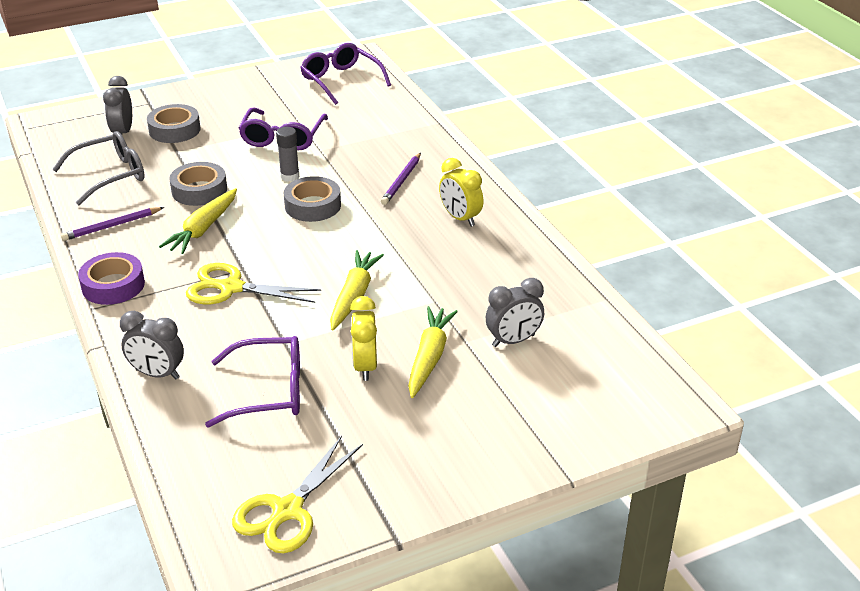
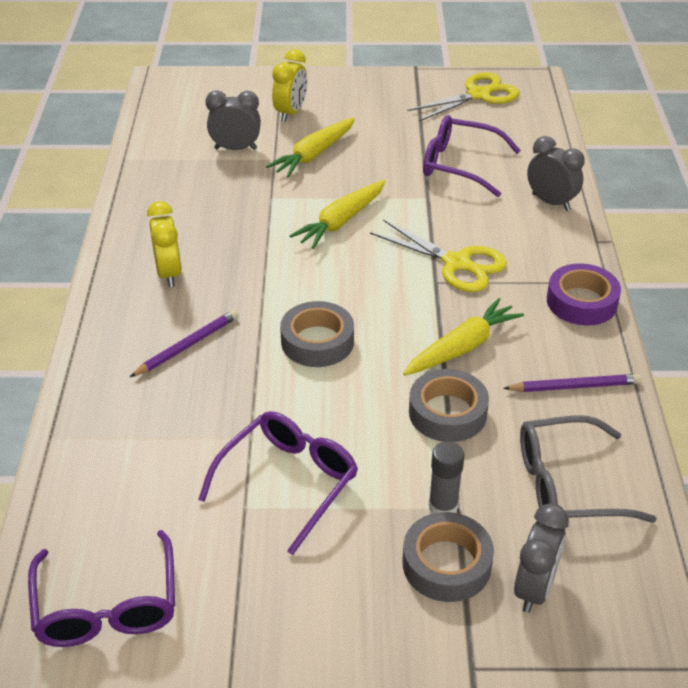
camera: 155 degrees left, 5 degrees up
grey glue stick [276,127,299,182] -> grey glue stick moved to [428,441,464,514]
yellow clock [350,296,377,381] -> yellow clock moved to [272,49,307,122]

